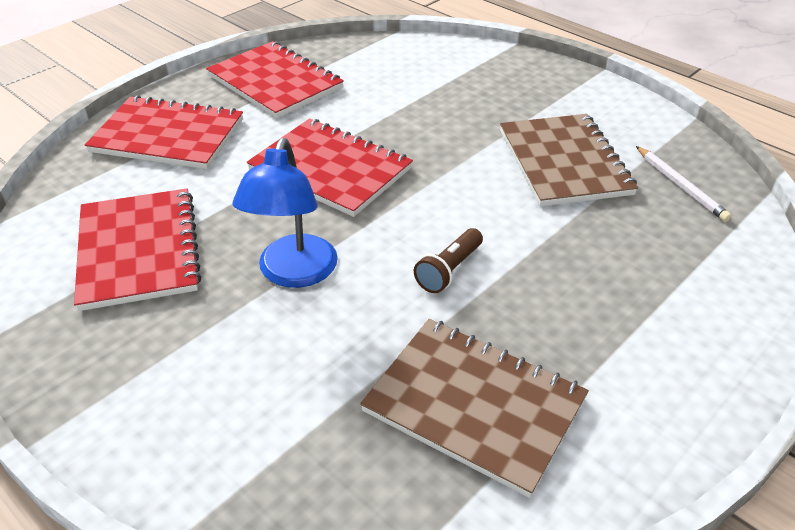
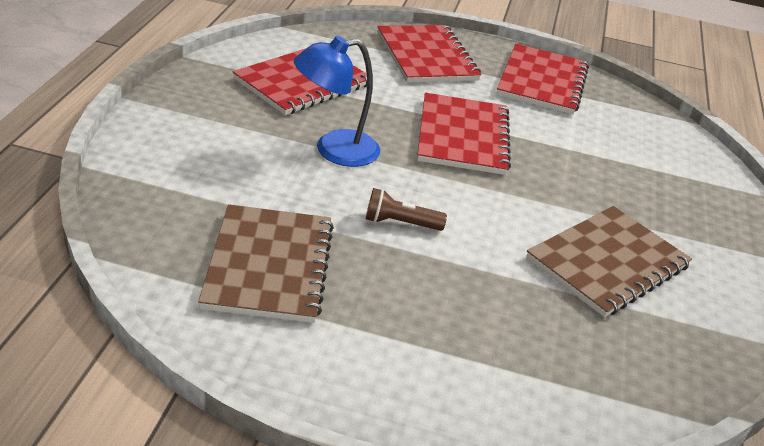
camera: 55 degrees right, 5 degrees down
white pencil [636,146,732,222] -> none

